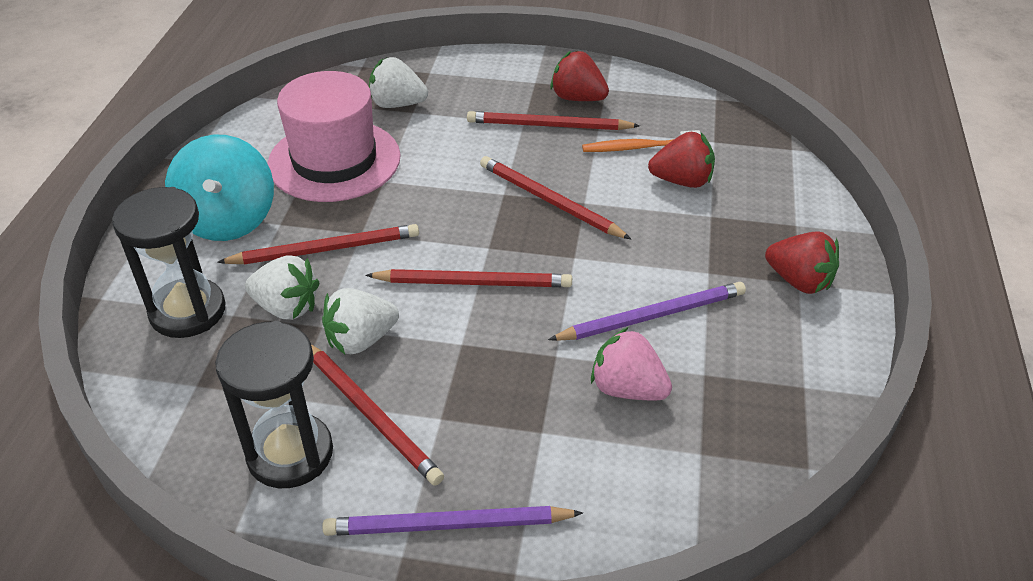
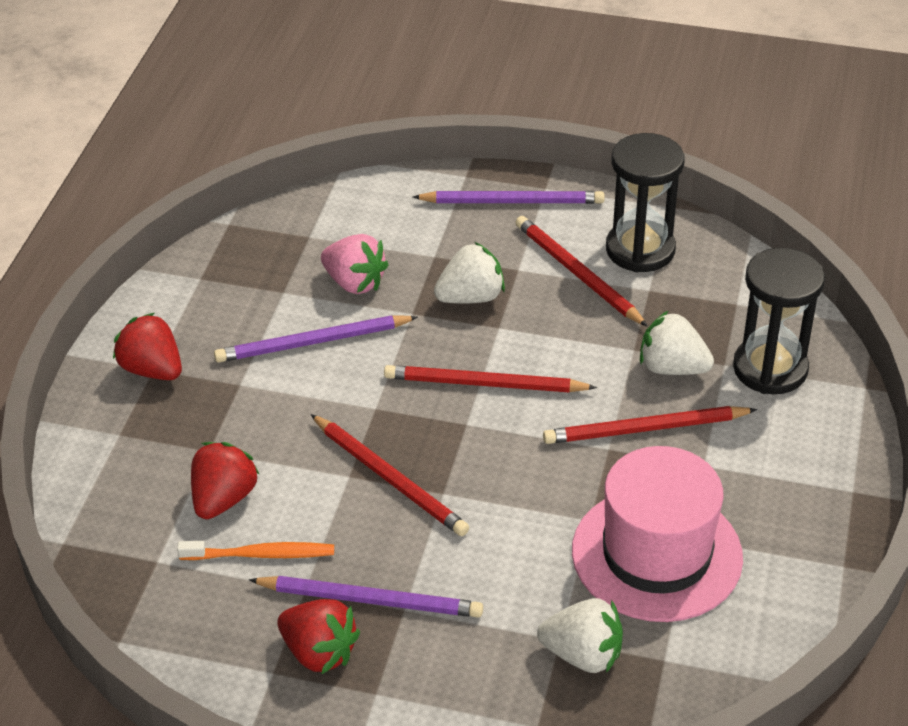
camera: 175 degrees left, 0 degrees up
turquoise spinning top [165,134,274,241] -> none
white strawberry [322,288,399,354] -> white strawberry moved to [434,242,505,304]
red pencil [467,111,640,130] -> purple pencil [249,576,483,618]
red strawberry [648,132,715,188] -> red strawberry turned 105 degrees clockwise [191,442,260,519]

